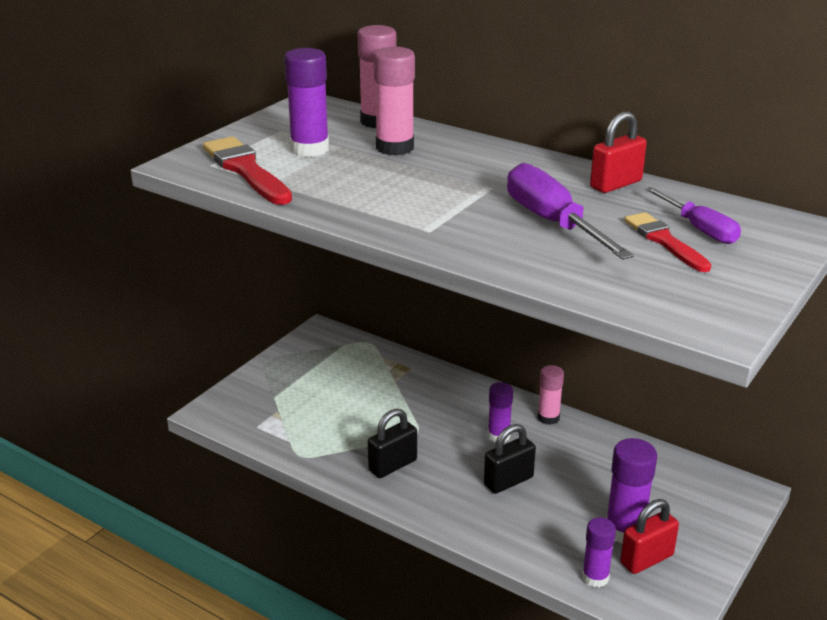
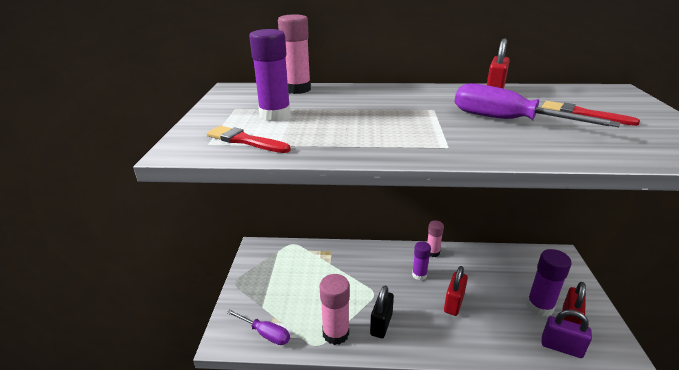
camera: 30 degrees left, 0 degrees up
red brush [203,136,292,205] -> red brush [207,126,291,153], size x0.66
pink glue stick [374,47,415,155] -> pink glue stick moved to [320,274,350,345]
black padlock [484,424,536,494] -> red padlock [444,266,468,316]
purple glue stick [582,517,616,588] -> purple padlock [542,310,592,358]
purple screwdriver [645,187,741,244] -> purple screwdriver moved to [226,309,290,345]

